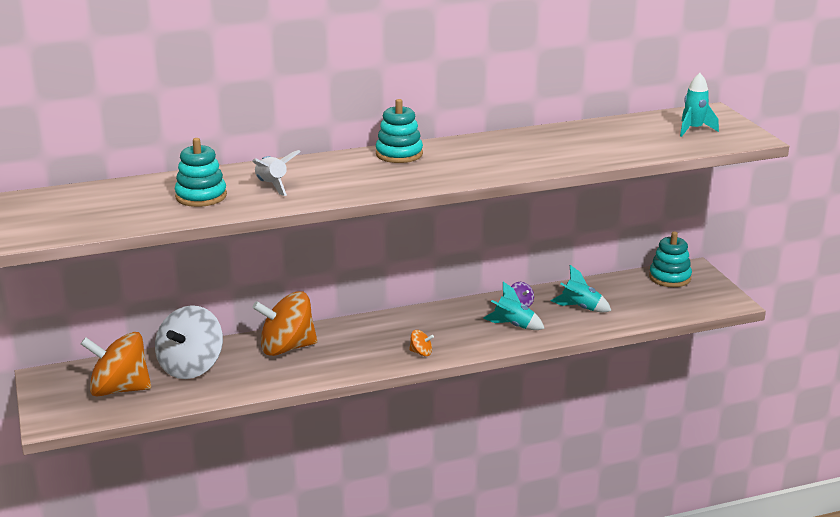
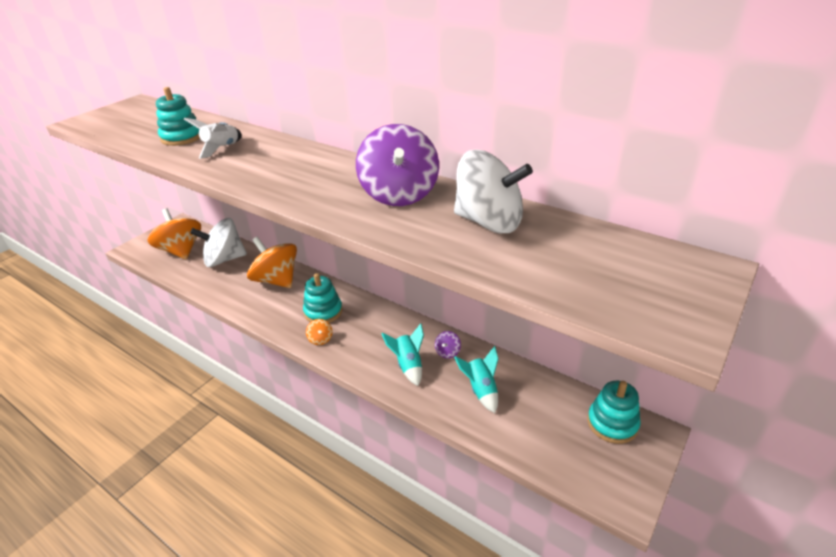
camera: 55 degrees right, 10 degrees up
turquoise stacking toy [376,99,423,163] -> turquoise stacking toy moved to [303,273,343,323]
turquoise rocket [680,73,719,137] -> none
none -> purple spinning top [356,124,439,206]
none -> white spinning top [454,150,533,233]

